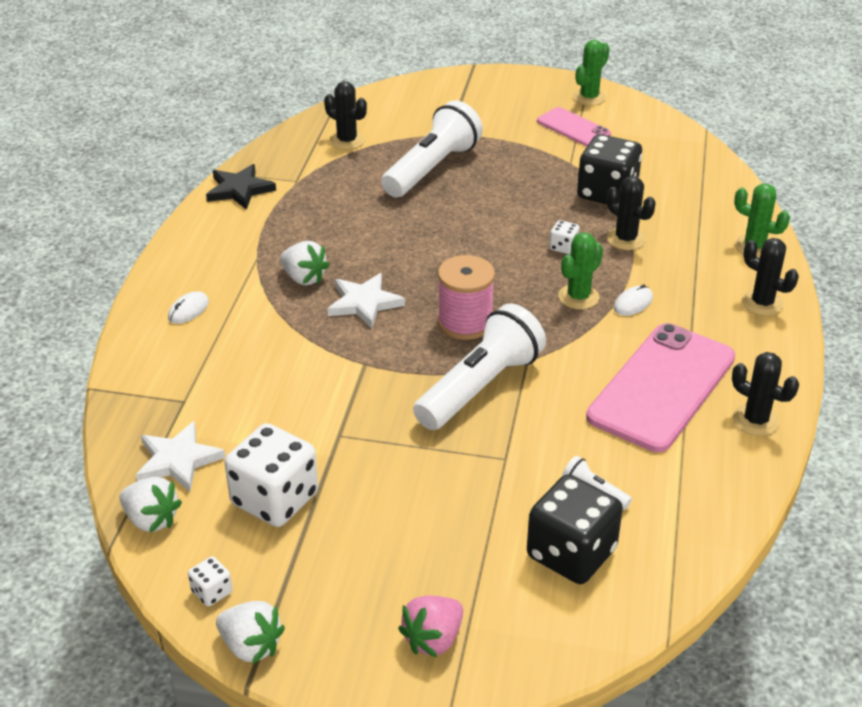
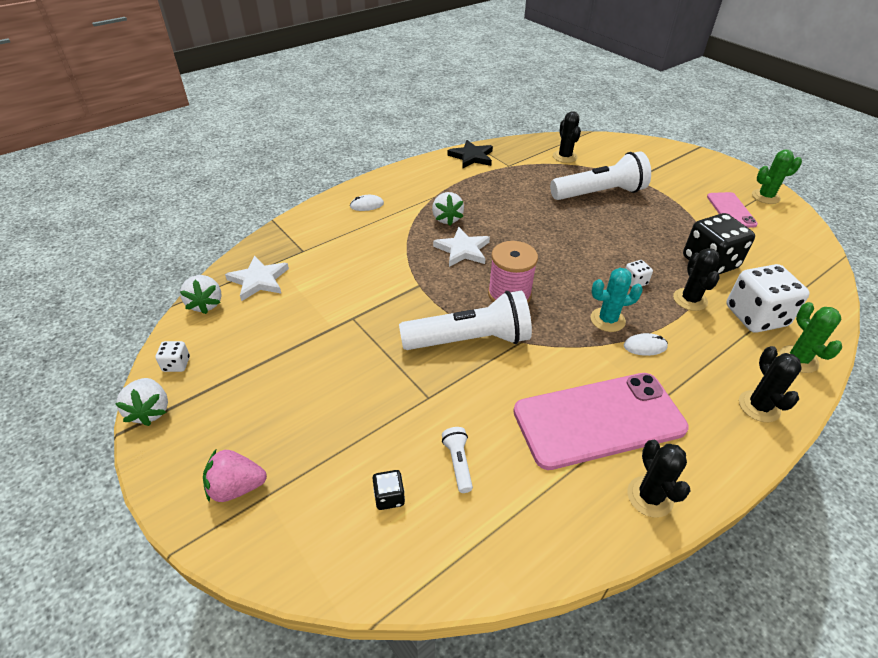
camera: 40 degrees right, 5 degrees up
white dice [225,423,318,527] -> white dice moved to [726,264,810,333]
black dice [527,474,623,584] -> black dice [372,470,405,510], size x0.44
green cactus [558,232,603,310] -> turquoise cactus [590,268,643,332]

